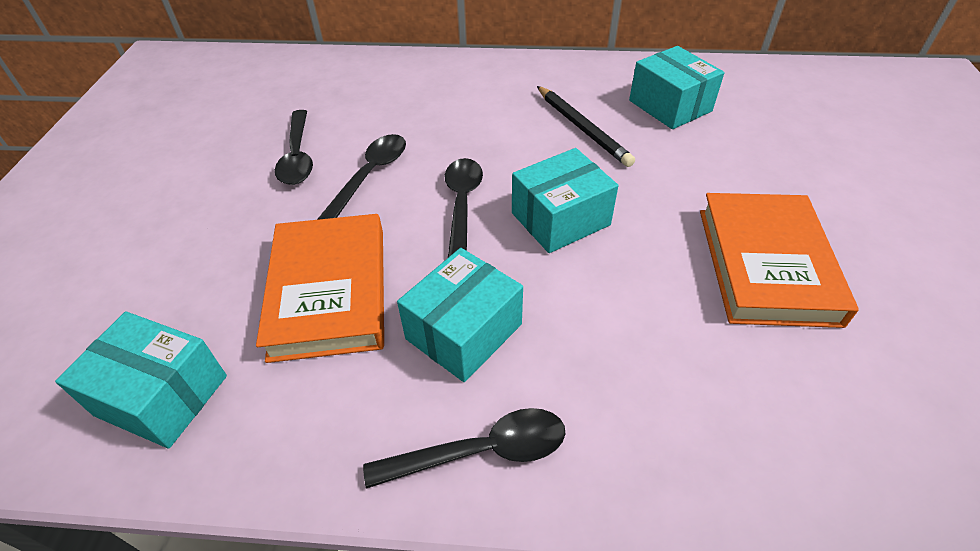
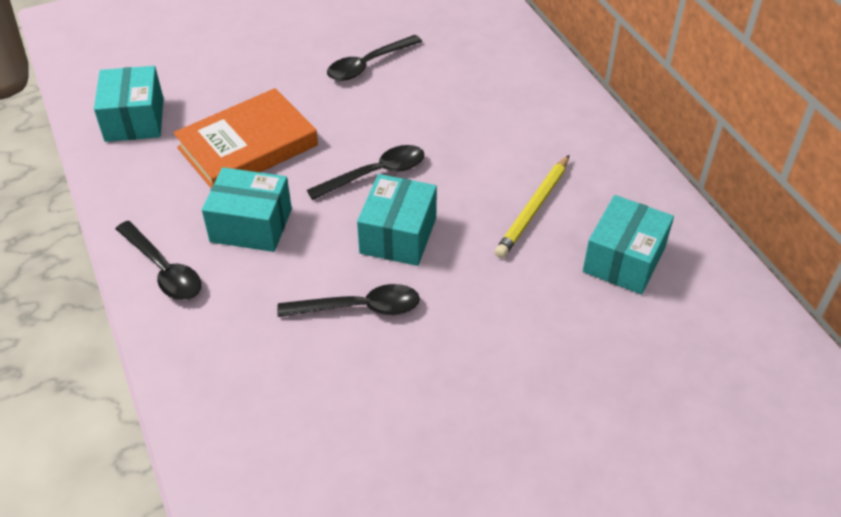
camera: 60 degrees right, 0 degrees up
black spoon [318,134,406,220] -> black spoon moved to [277,284,420,317]
turquoise box [512,148,618,253] -> turquoise box turned 75 degrees clockwise [357,174,437,266]
black pencil [537,86,635,167] -> yellow pencil [495,155,569,258]
orange book [700,193,859,328] -> none

